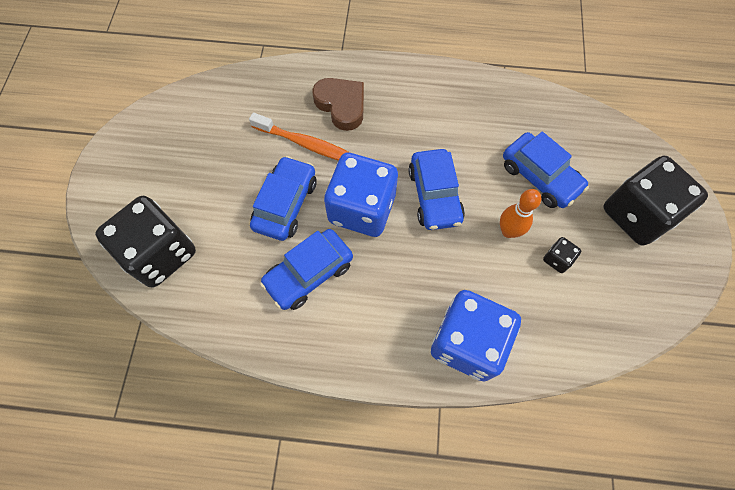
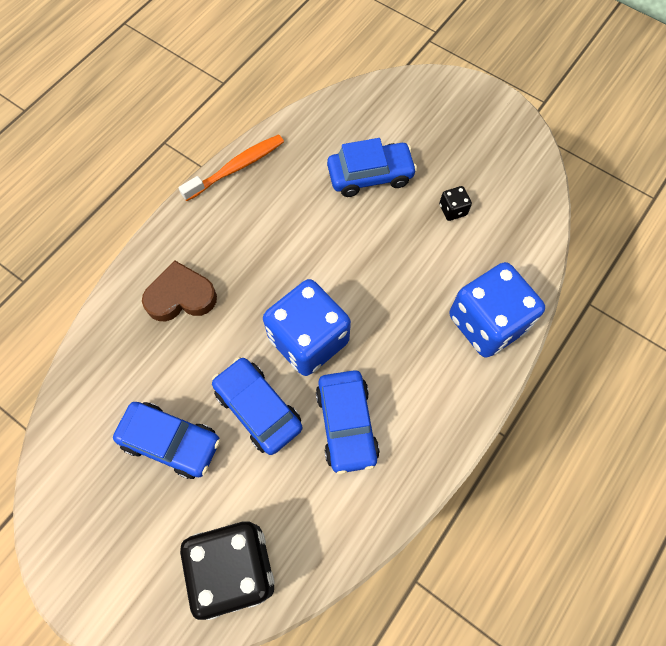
camera: 60 degrees left, 0 degrees up
orange toothbrush [249,113,350,161] -> orange toothbrush moved to [178,134,284,201]
blue car [408,149,465,230] -> blue car moved to [113,402,220,479]
orange bowling pin [500,189,541,238] -> none
black dice [603,156,708,246] -> none

